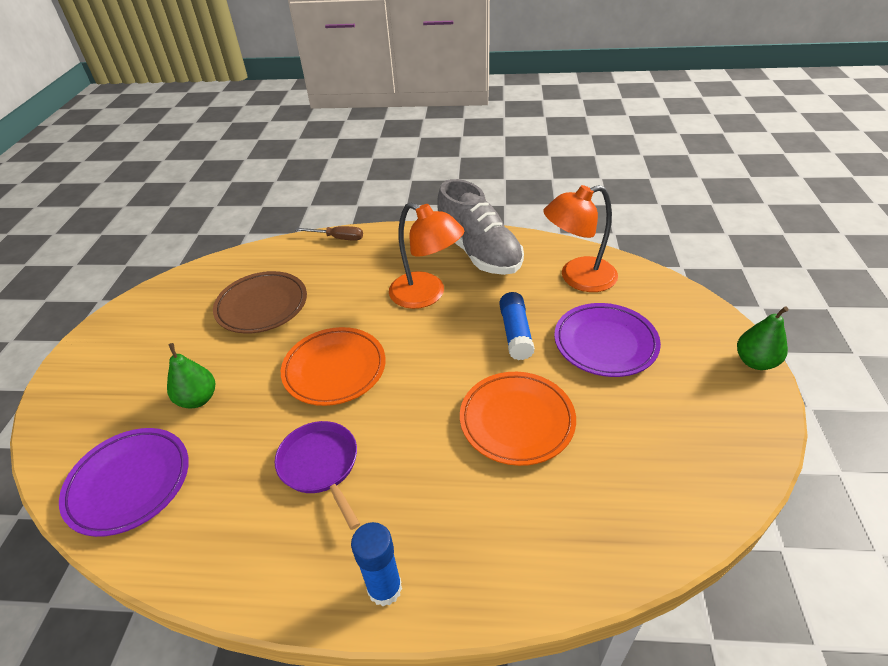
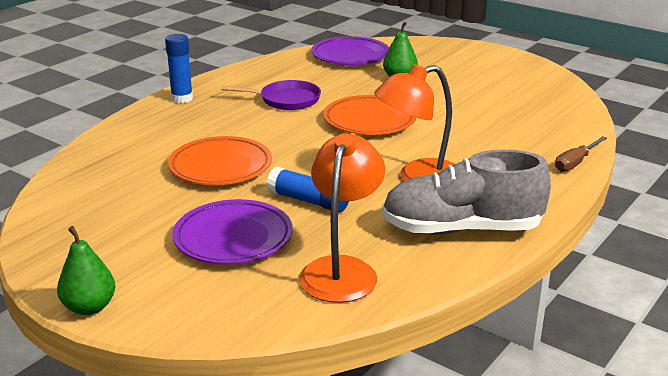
camera: 120 degrees right, 15 degrees down
brown plate [213,271,307,334] -> none

